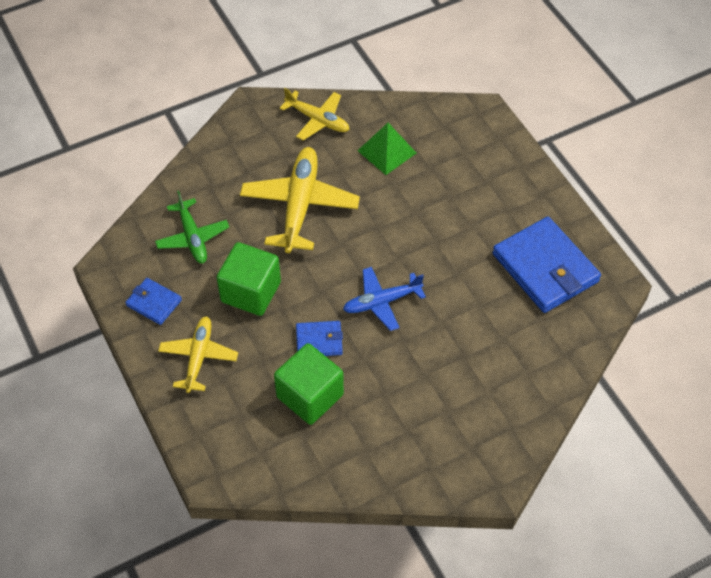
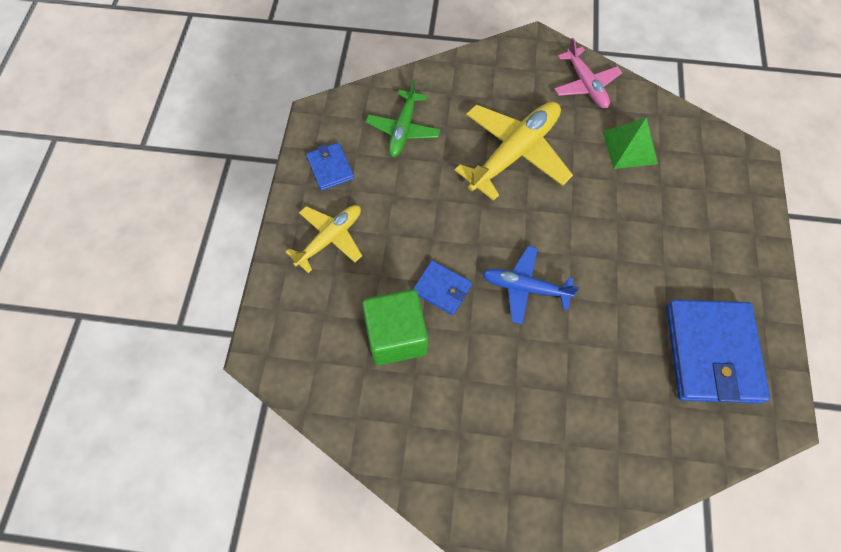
camera: 35 degrees right, 10 degrees up
green cube [216,242,281,316] -> none
yellow plane [280,88,349,141] -> pink plane [554,38,622,108]

